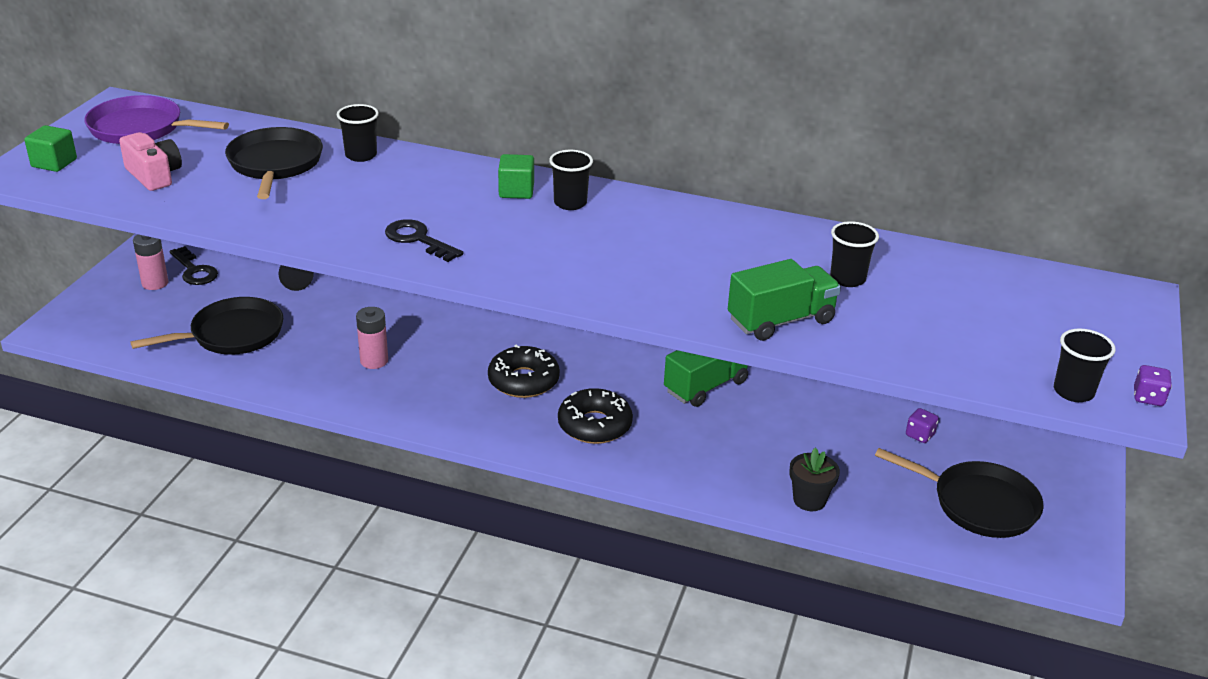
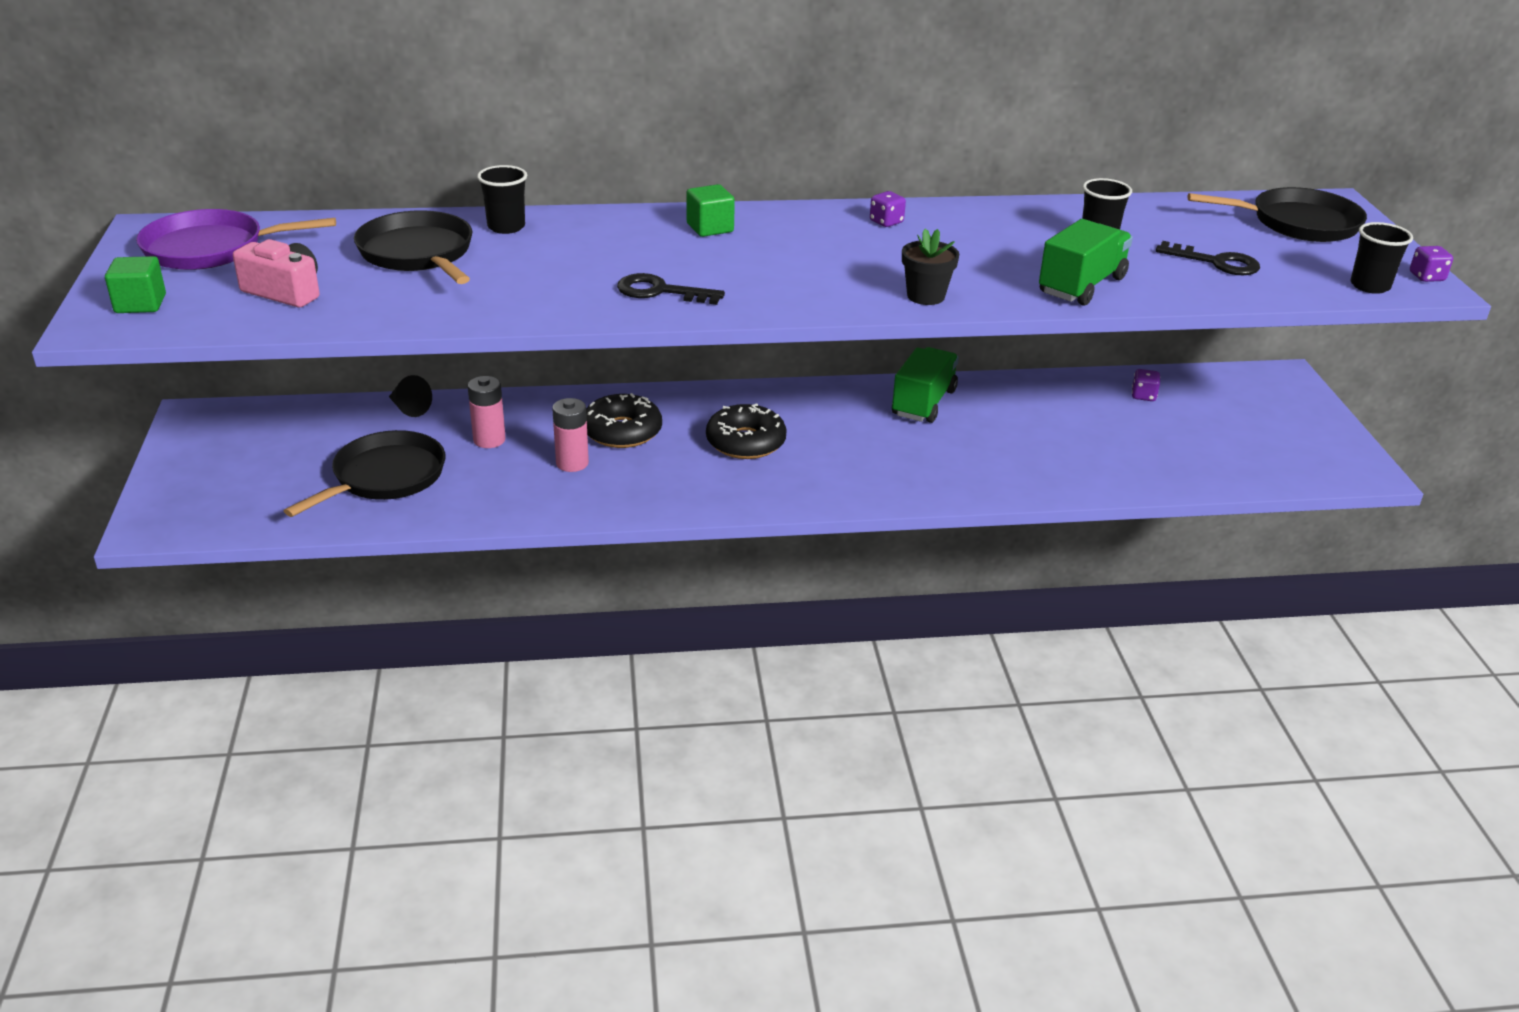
camera: 25 degrees left, 0 degrees up
pink battery [133,234,168,290] -> pink battery moved to [468,376,506,448]
black key [169,246,218,285] -> black key moved to [1156,241,1260,275]
black cup [549,150,593,210] -> none
black donut [558,388,633,444] -> black donut moved to [586,393,662,448]
black flower pot [789,447,840,511] -> black flower pot moved to [902,229,959,305]
black pan [875,448,1044,538] -> black pan moved to [1188,187,1367,242]
none -> purple dice [870,191,906,227]

